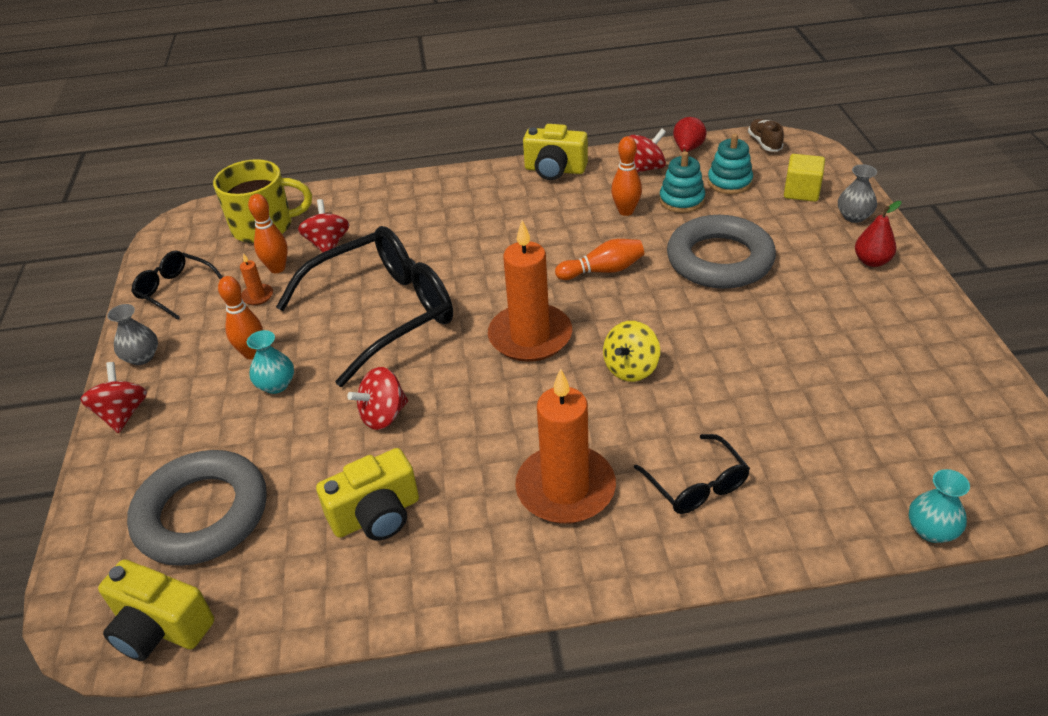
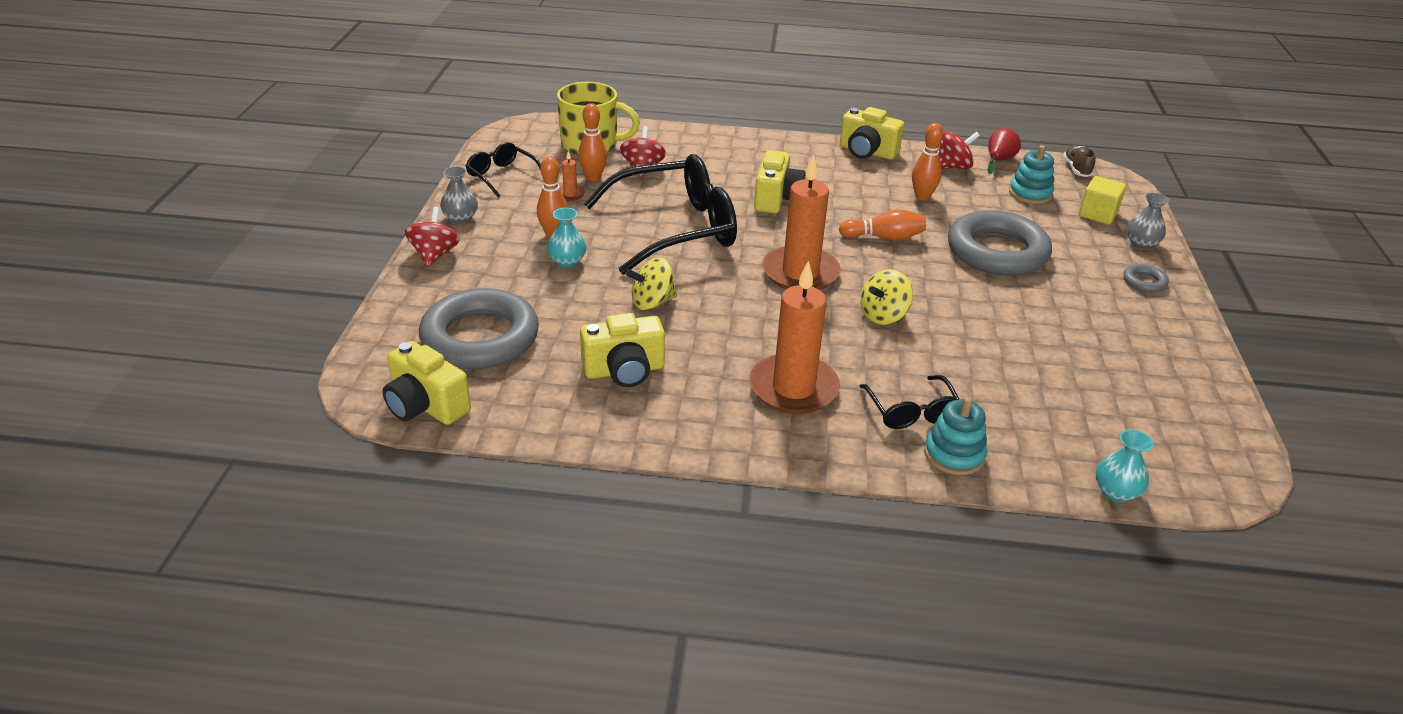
camera: 10 degrees right, 5 degrees down
red spinning top [347,367,408,430] -> yellow spinning top [625,258,677,310]
turquoise stacking toy [659,151,705,213] -> turquoise stacking toy moved to [924,397,987,475]
red pear [855,201,901,267] -> grey ring [1123,264,1169,293]
none -> yellow camera [754,150,806,214]

